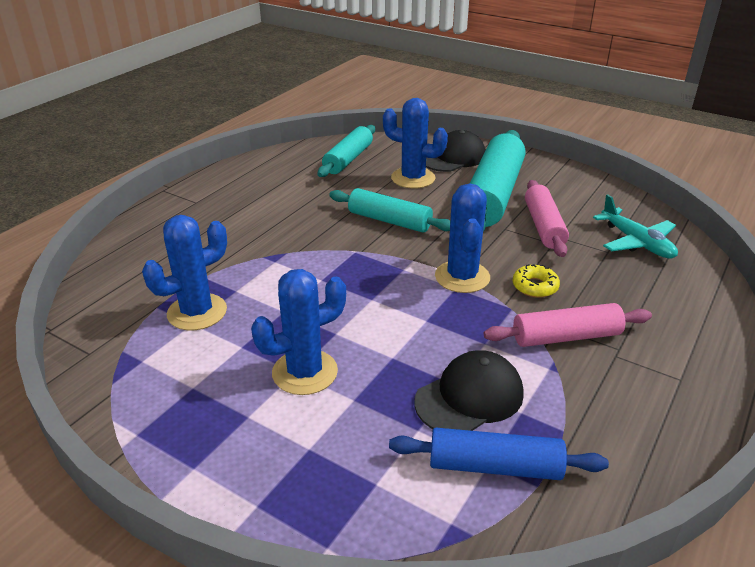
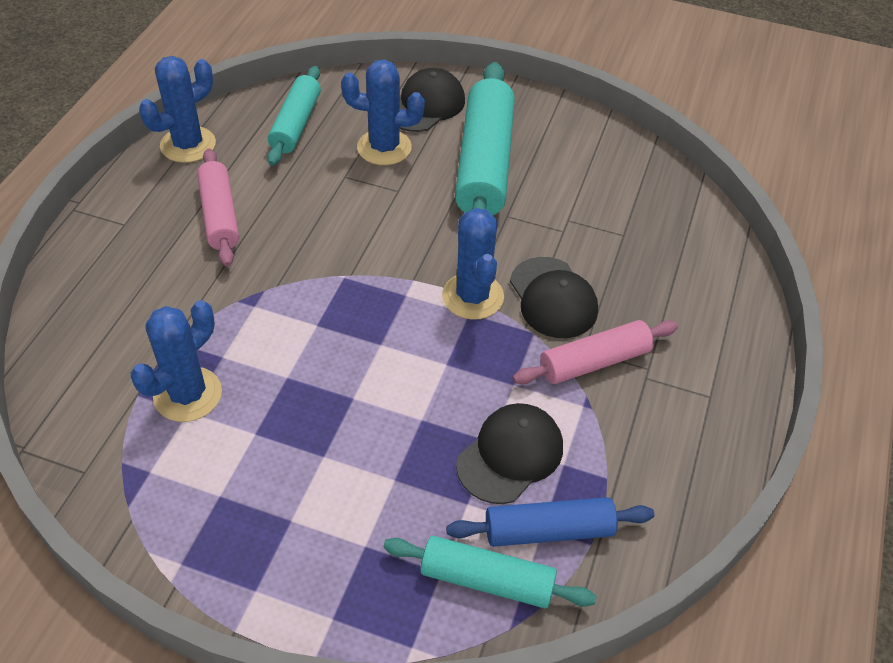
camera: 15 degrees left, 15 degrees up
blue cactus [251,269,346,395] -> blue cactus moved to [139,56,216,163]
turquoise rolling pin [329,188,450,233] -> turquoise rolling pin moved to [383,536,597,608]
yellow donut [513,264,560,298] -> black cap [510,257,598,338]
pink rolling pin [525,180,569,257] -> pink rolling pin moved to [197,148,239,267]
turquoise plane [593,194,678,259] -> none

